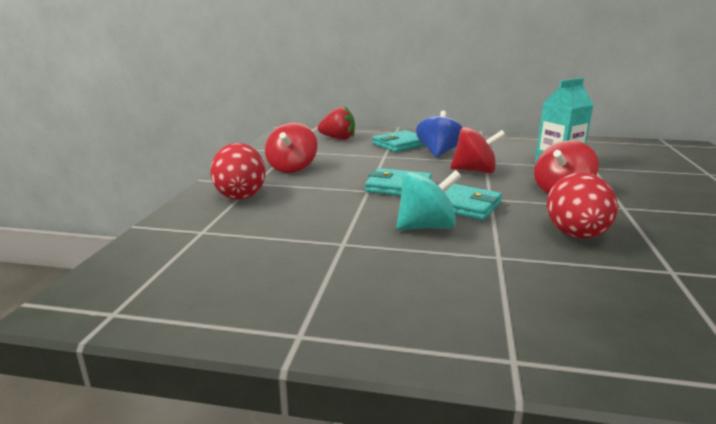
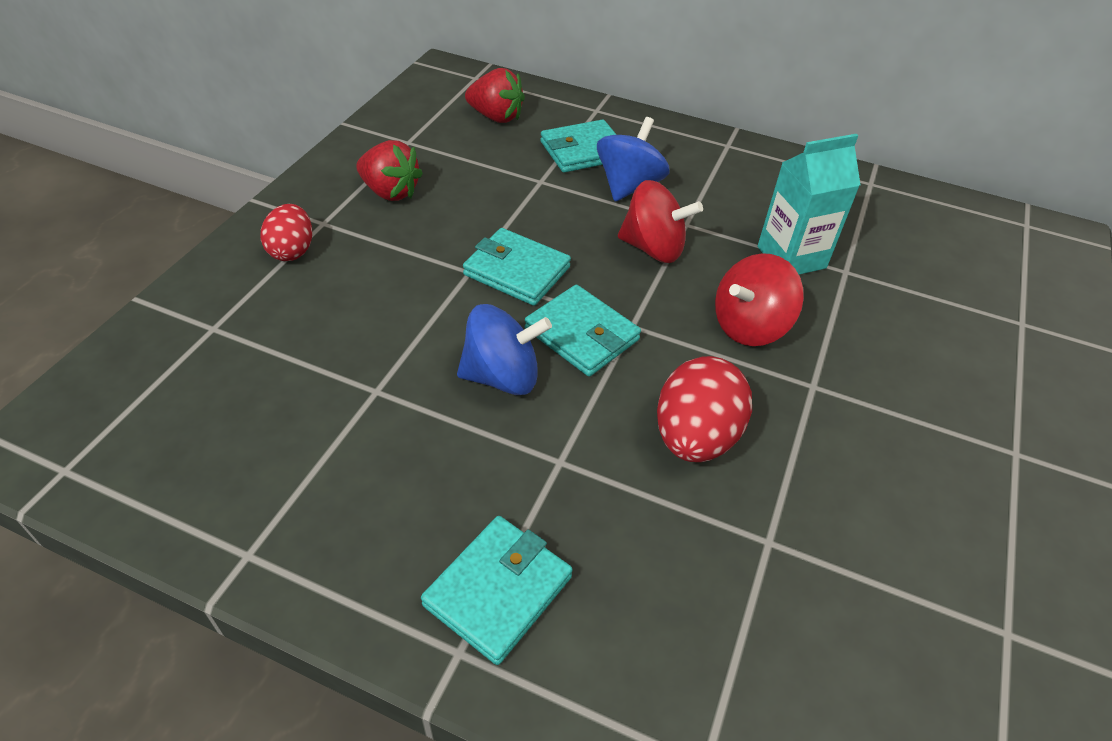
camera: 10 degrees right, 25 degrees up
red egg [210,143,266,200] -> red egg [261,204,312,261], size x0.65
red spinning top [265,123,317,173] -> red strawberry [356,140,423,201]
turquoise spinning top [396,170,461,230] -> blue spinning top [457,304,552,395]
none -> turquoise wallet [421,516,573,665]

